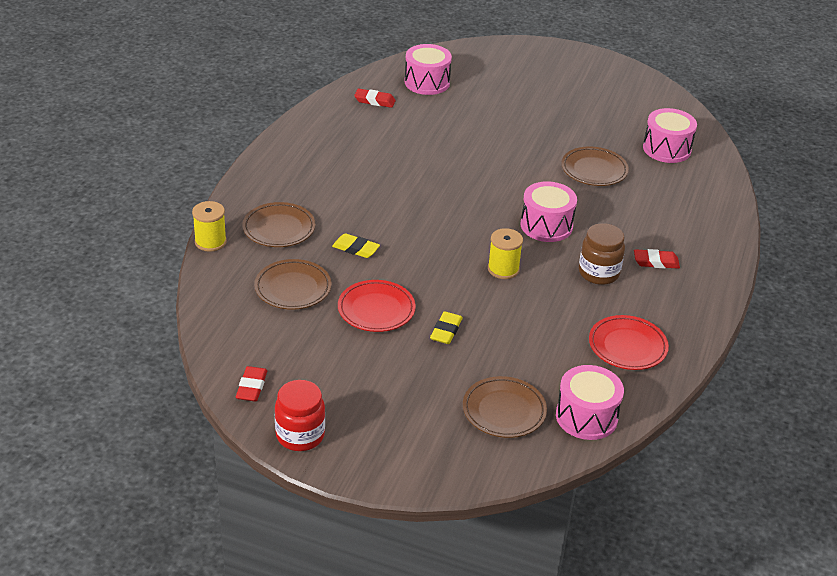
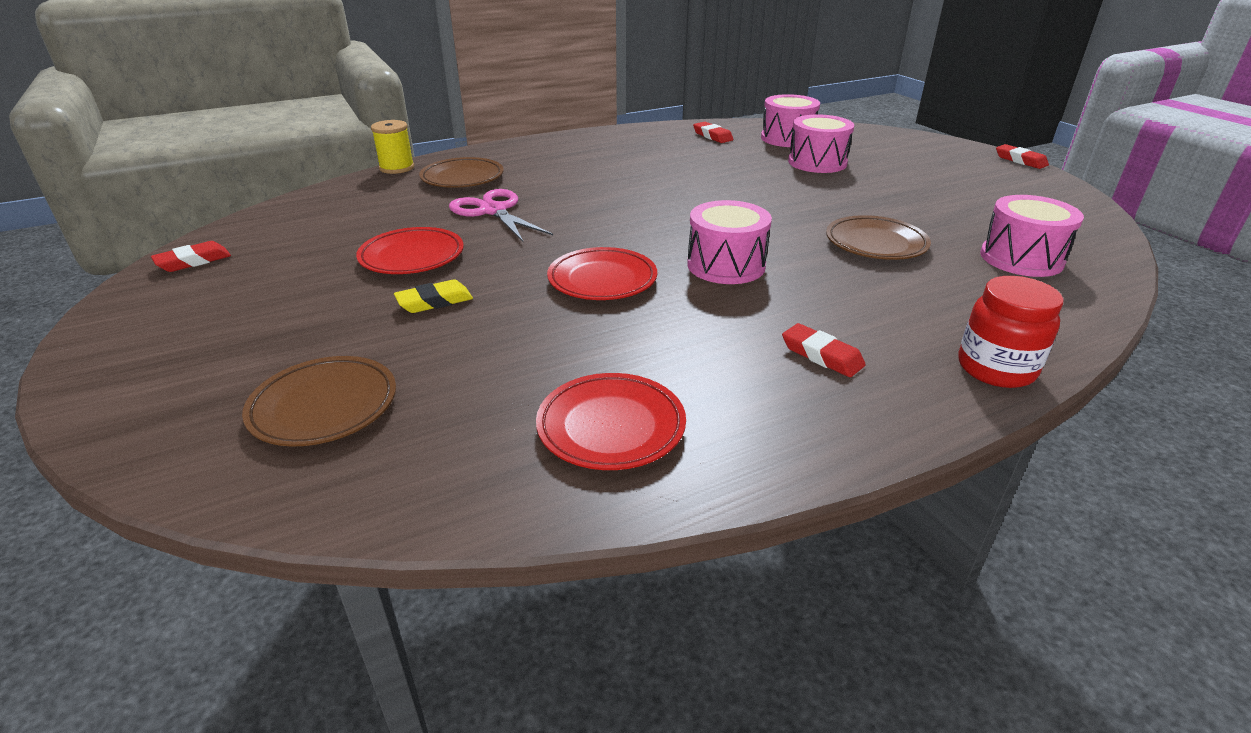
camera: 45 degrees right, 5 degrees down
brown plate [254,259,331,310] -> none
red jar [275,380,325,451] -> red jar moved to [958,276,1064,388]
yellow eraser [332,233,380,258] -> pink scissors [449,189,553,242]
yellow spool [488,228,523,279] -> red plate [547,247,657,300]
pink drum [556,365,624,440] -> pink drum moved to [788,115,854,173]
brown jar [579,223,625,285] -> none
none -> red eraser [996,144,1049,169]

